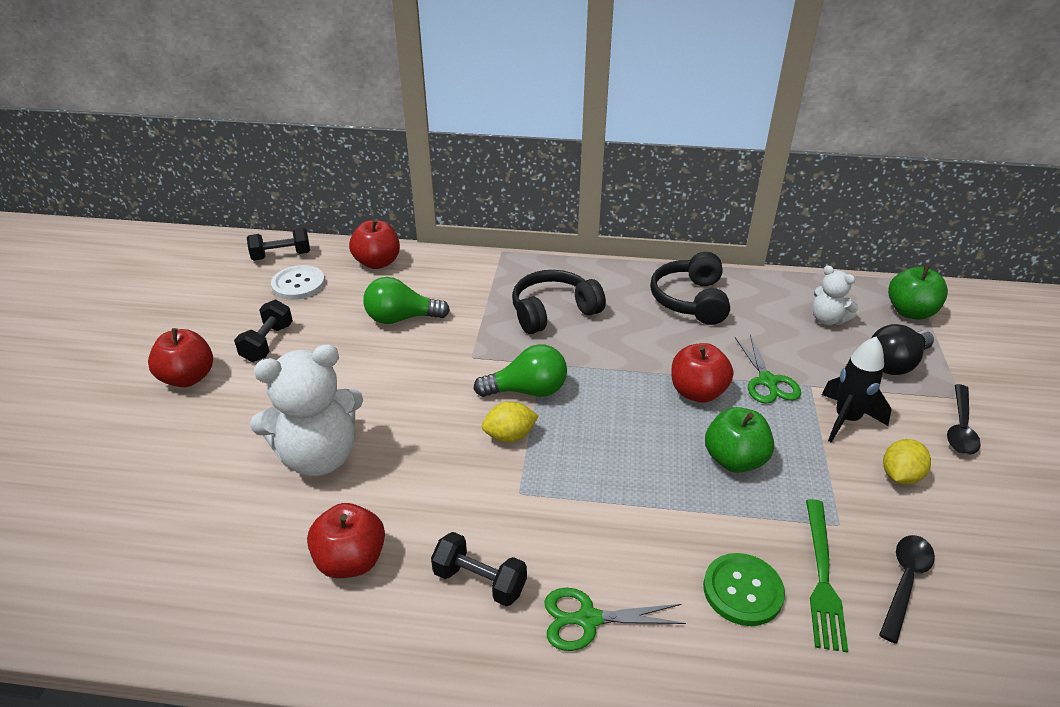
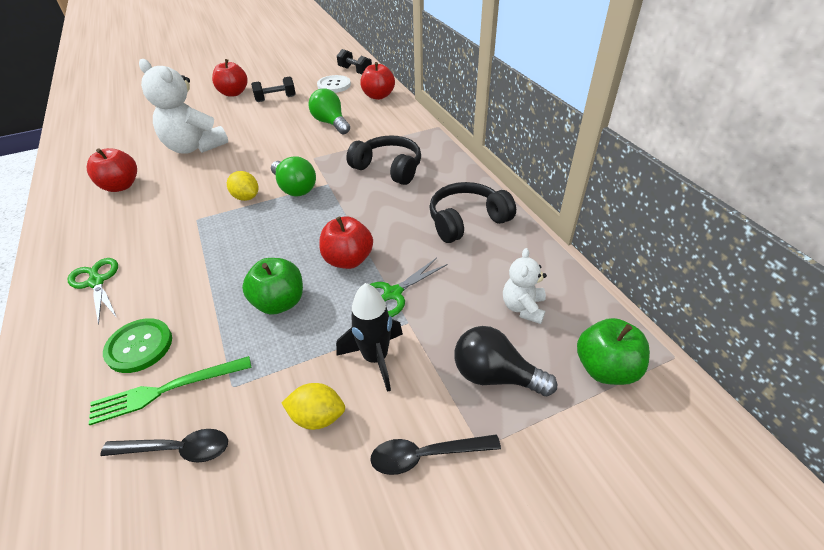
camera: 60 degrees right, 5 degrees up
black dumbbell [431,532,527,607] -> none

